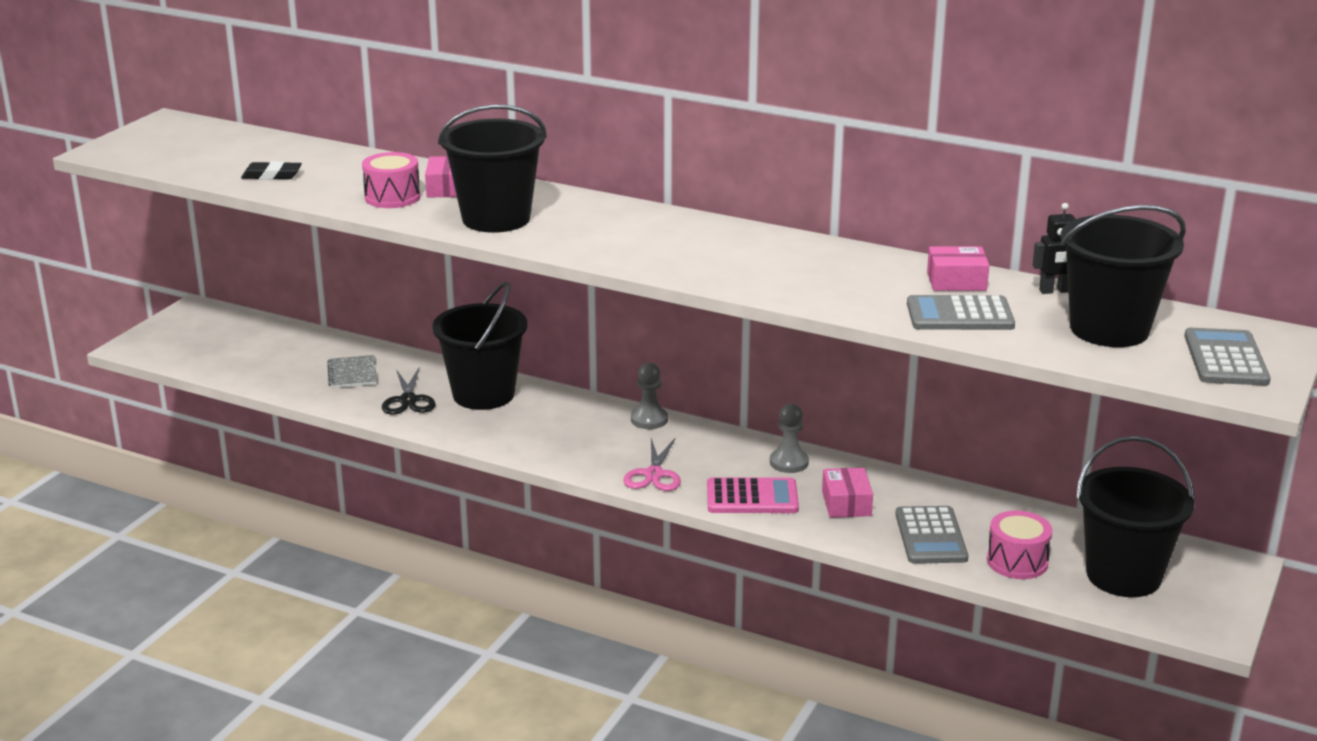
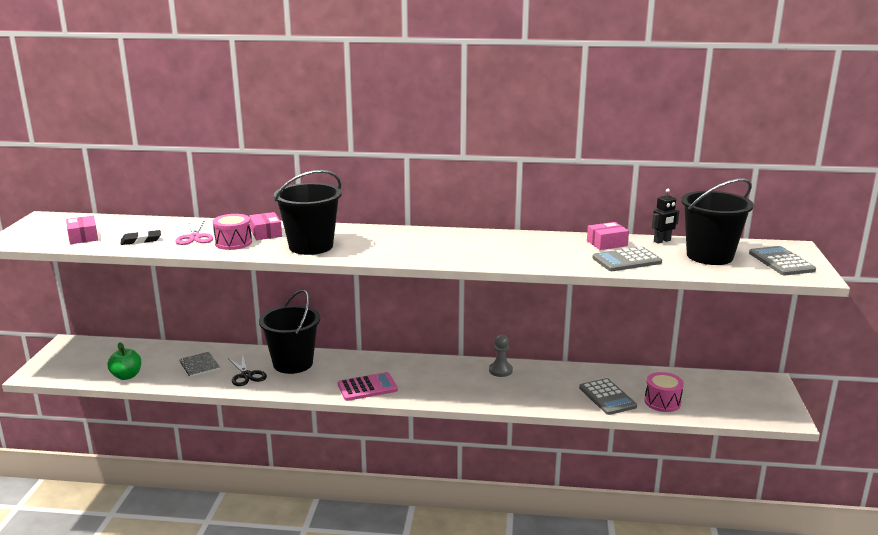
camera: 20 degrees left, 5 degrees down
pink scissors [623,437,681,491] -> pink scissors moved to [175,220,213,245]
grey pawn [631,363,668,429] -> none
pink calculator [707,477,799,513] -> pink calculator moved to [338,372,398,401]
pink box [822,468,873,518] -> pink box moved to [66,216,98,244]
black bucket [1076,436,1195,597] -> none
none -> green apple [107,342,141,380]

